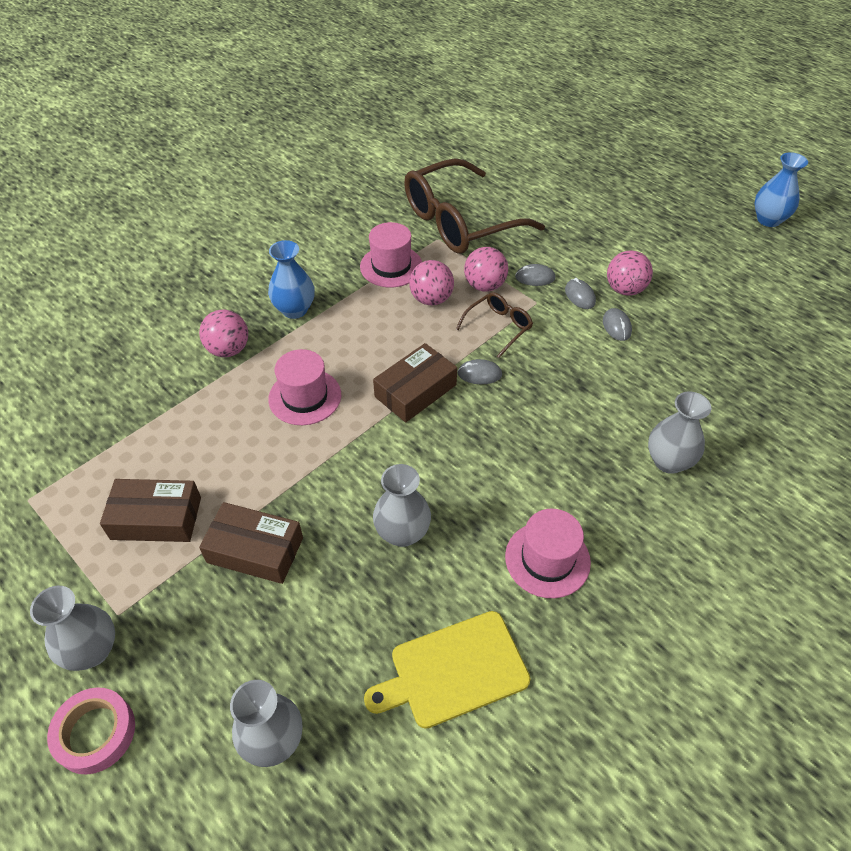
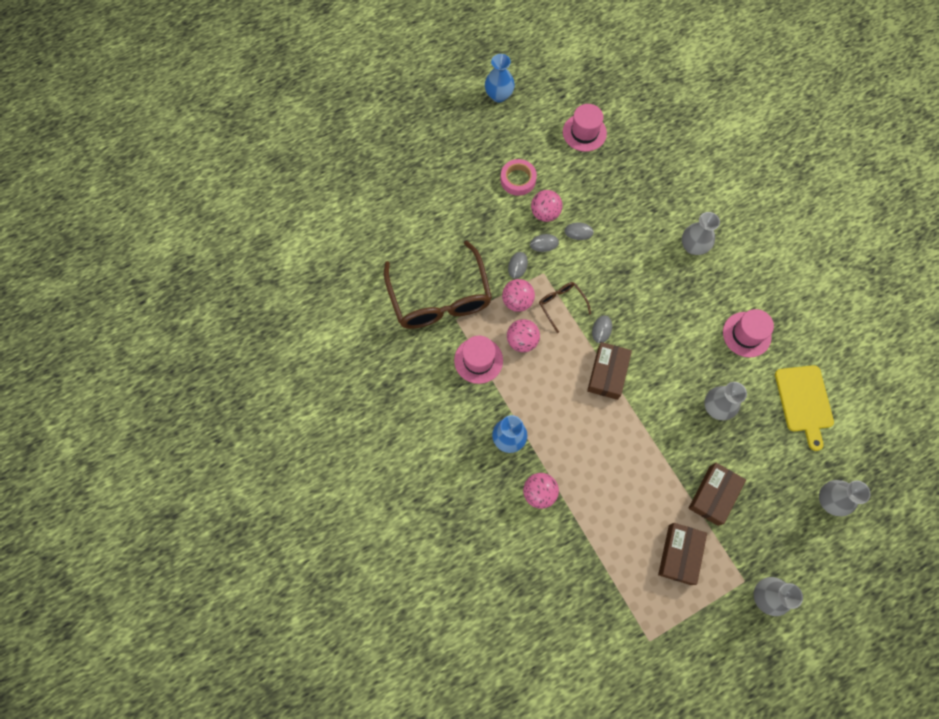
camera: 75 degrees left, 20 degrees up
pink tape [47,687,135,775] -> pink tape moved to [500,159,537,196]
pink hat [268,349,341,425] -> pink hat moved to [563,104,607,152]
brown box [373,343,457,422] -> brown box turned 45 degrees clockwise [587,342,632,400]

